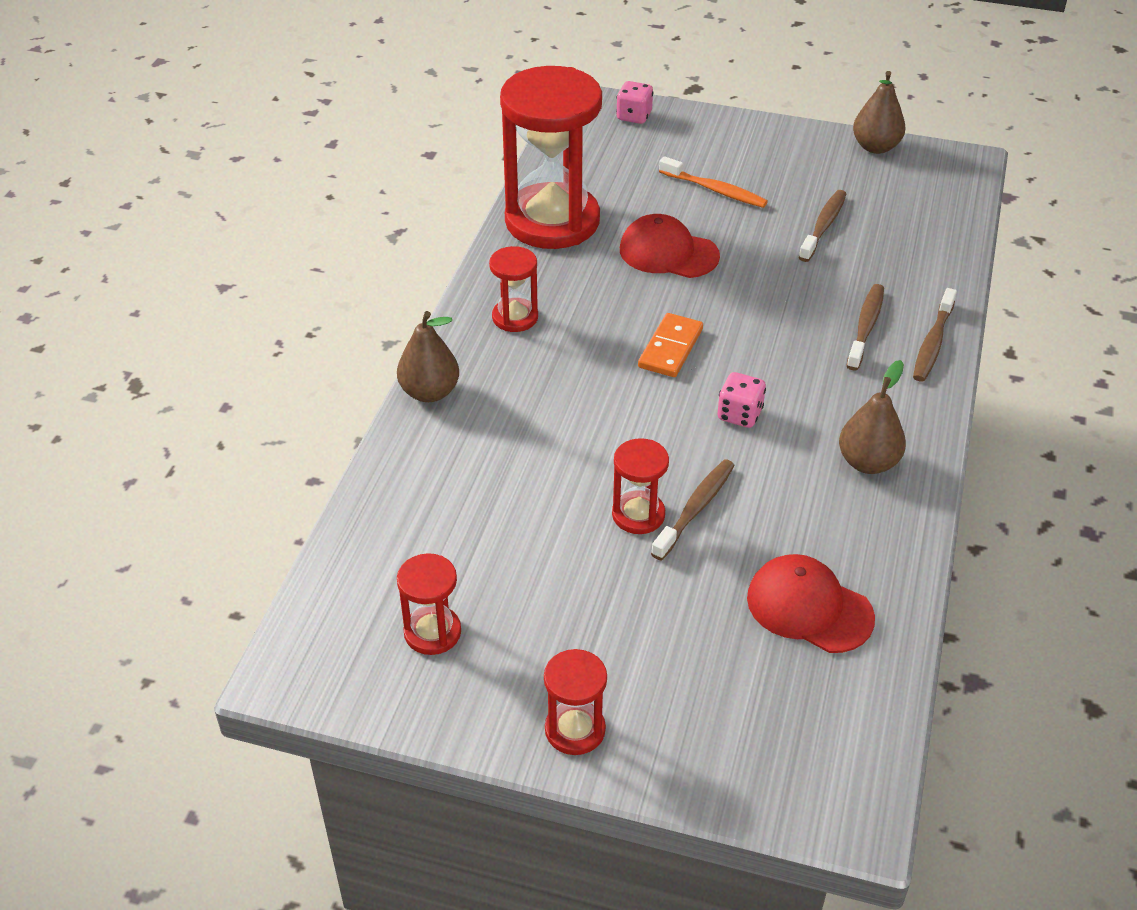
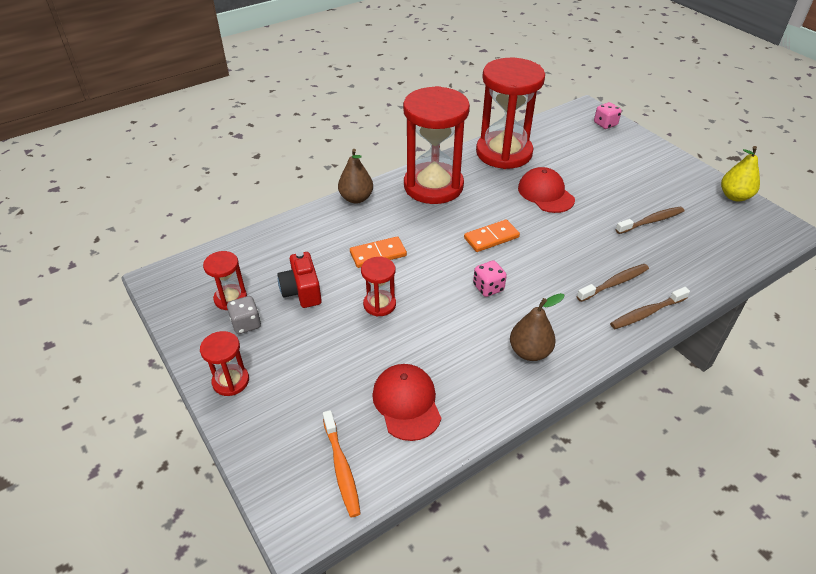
camera: 40 degrees right, 0 degrees up
red hourglass [489,246,538,332] -> red hourglass [403,86,470,204], size x2.22
brown toothbrush [651,459,735,560] -> none
orange toothbrush [659,156,768,208] -> orange toothbrush moved to [323,410,361,517]
brown pear [853,71,905,154] -> yellow pear [721,146,760,201]
none -> grey dice [227,296,261,334]
none -> red camera [277,251,322,308]
none -> orange domino [350,236,407,268]

